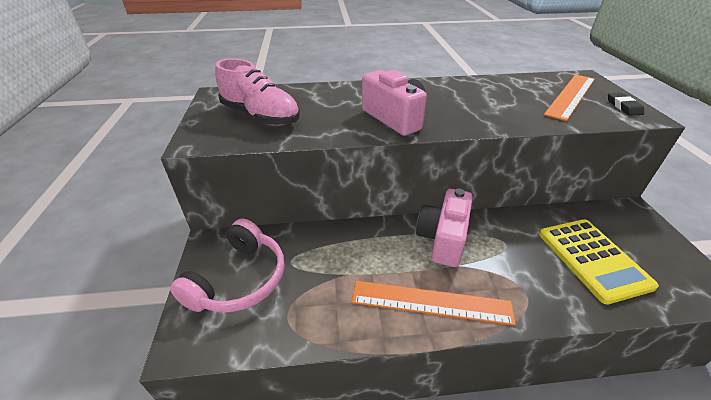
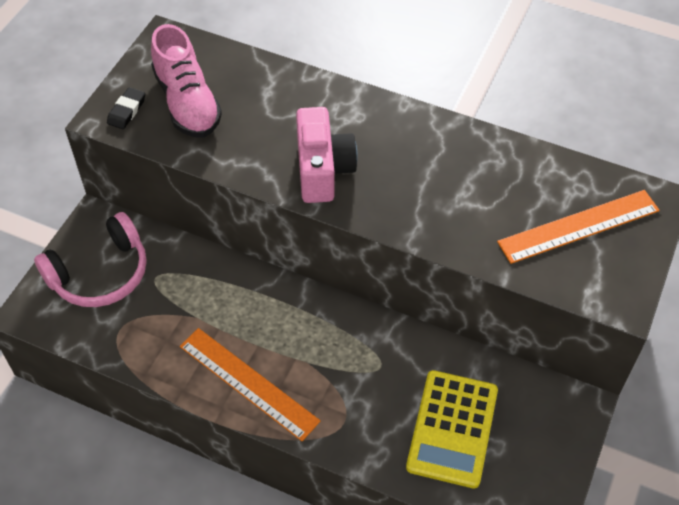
camera: 30 degrees right, 15 degrees up
pink camera [416,189,473,267] -> none
black eraser [608,92,644,116] -> black eraser moved to [107,87,145,129]

